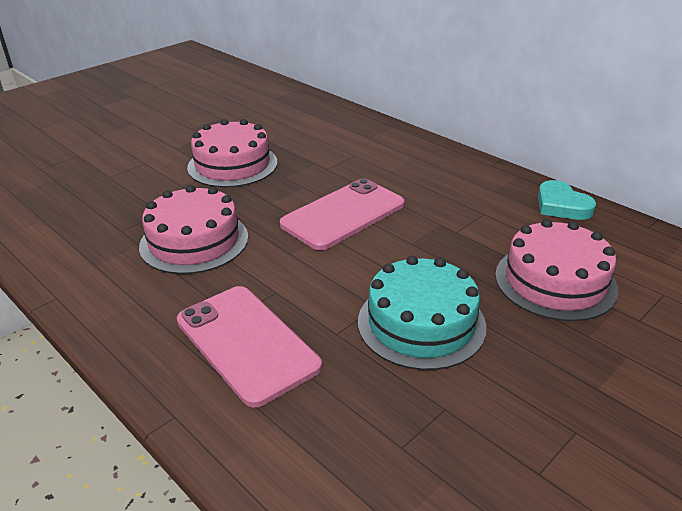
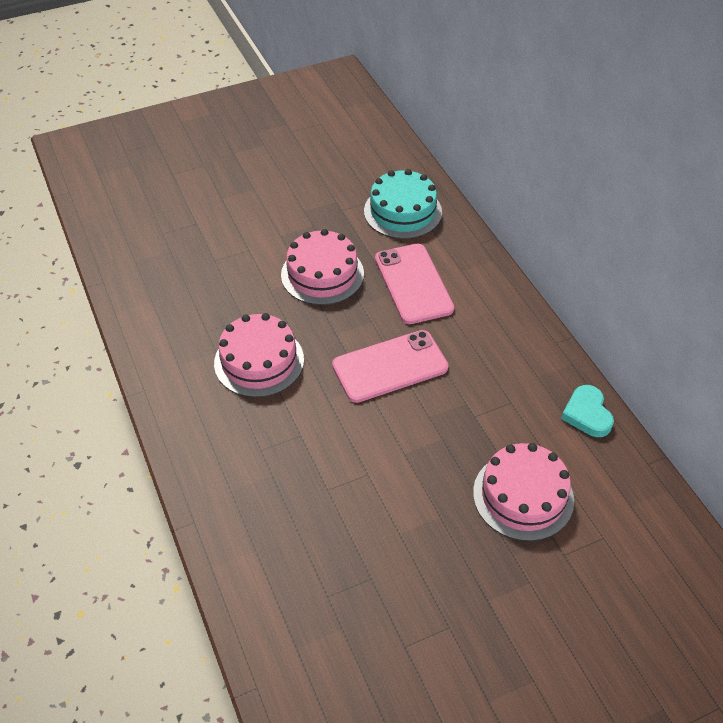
camera: 20 degrees right, 15 degrees up
pink phone [177,286,322,407] -> pink phone moved to [375,244,454,324]
turquoise cake [358,256,486,370] -> turquoise cake moved to [364,169,442,239]

